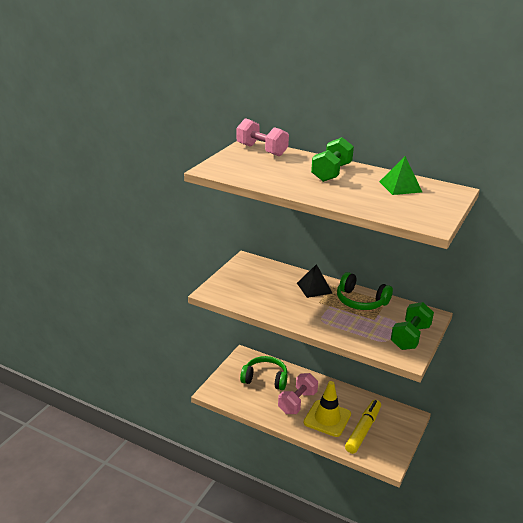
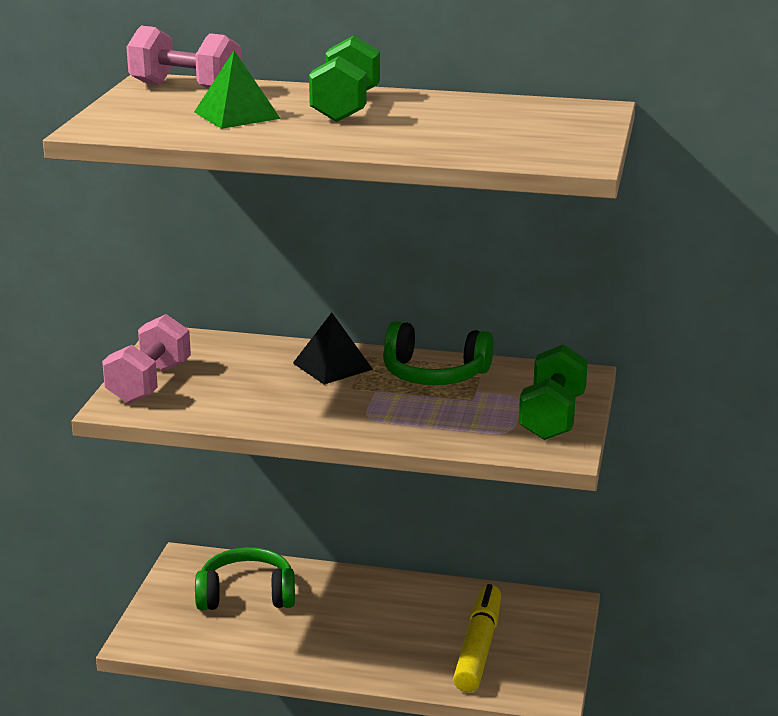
camera: 15 degrees left, 5 degrees down
pink dumbbell [278,373,318,414] -> pink dumbbell moved to [102,314,191,404]
yellow traffic cone [303,381,351,437] -> none
green pyramid [379,156,422,195] -> green pyramid moved to [194,51,281,129]

